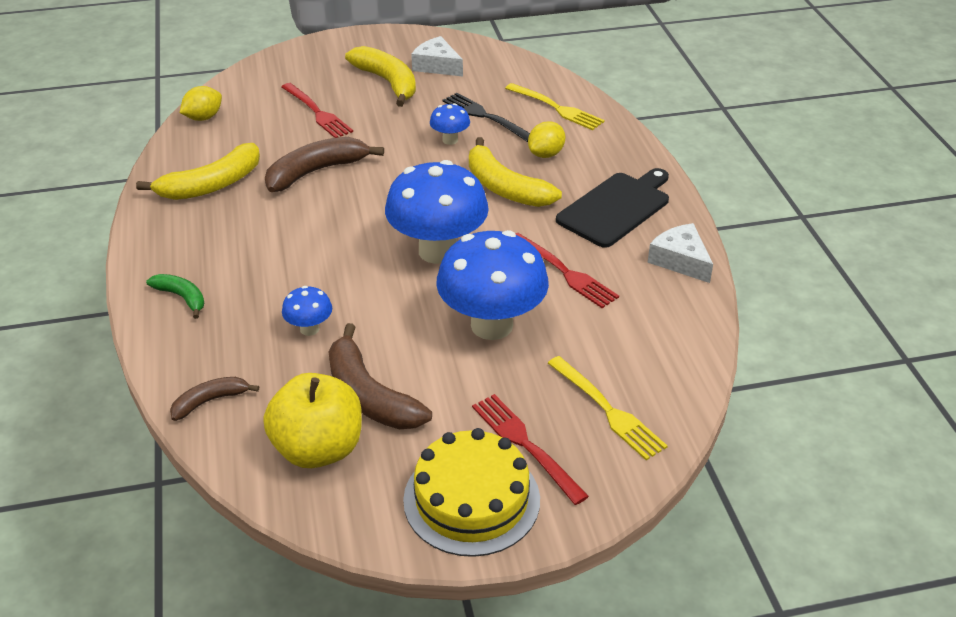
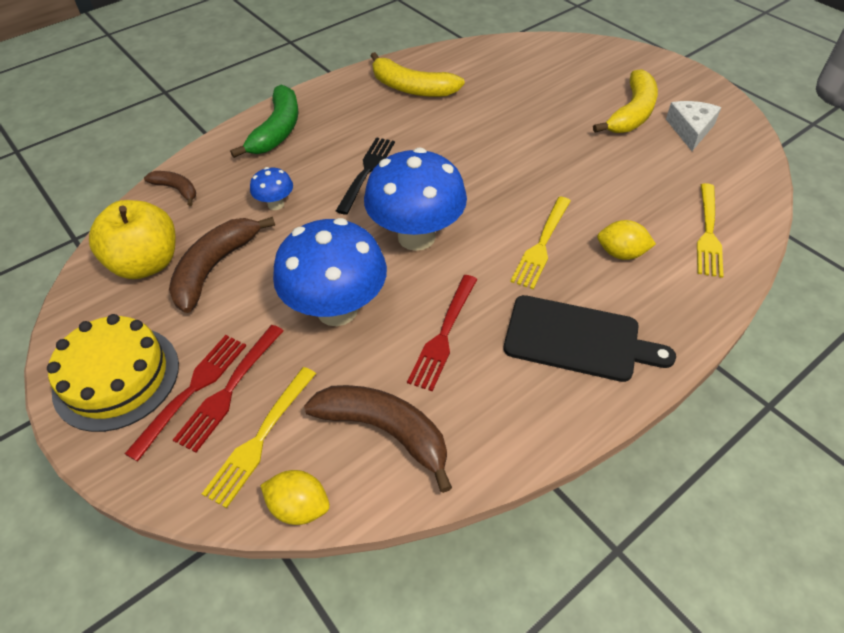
camera: 65 degrees right, 10 degrees up
green banana [146,274,204,319] -> green banana [230,85,298,158], size x1.80
yellow lemon [180,86,222,121] -> yellow lemon moved to [260,470,330,525]
brown banana [265,137,384,192] -> brown banana moved to [304,385,452,493]
red fork [281,83,353,138] -> red fork moved to [173,325,284,452]
blue mushroom [430,103,470,145] -> none
black fork [443,93,530,142] -> black fork moved to [336,137,395,215]
yellow banana [469,137,562,207] -> yellow fork [510,196,571,289]
white cheese [648,223,713,283] -> none

